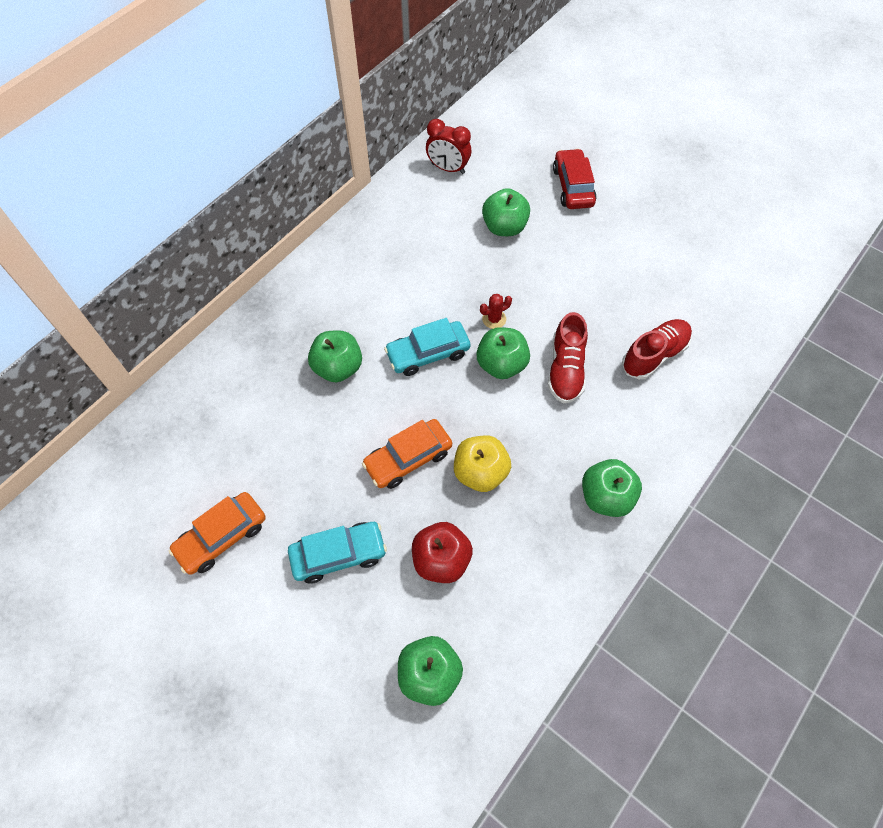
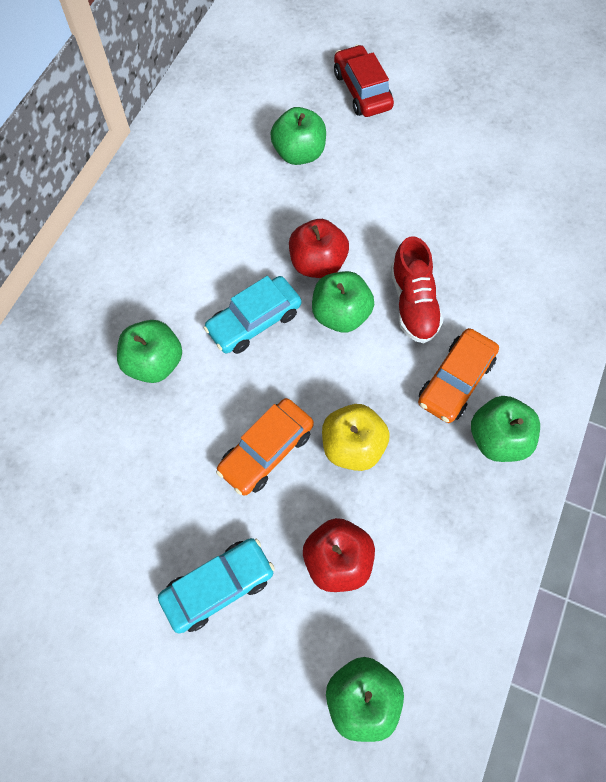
camera: 15 degrees left, 5 degrees up
orange car [169,492,266,575] -> orange car moved to [418,328,499,423]
red clock [426,119,471,174] -> none
red cactus [480,294,512,329] -> red apple [289,219,349,278]
red shoe [622,319,692,379] -> none

